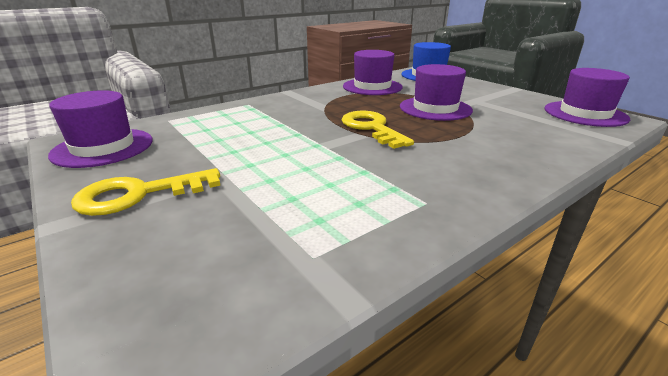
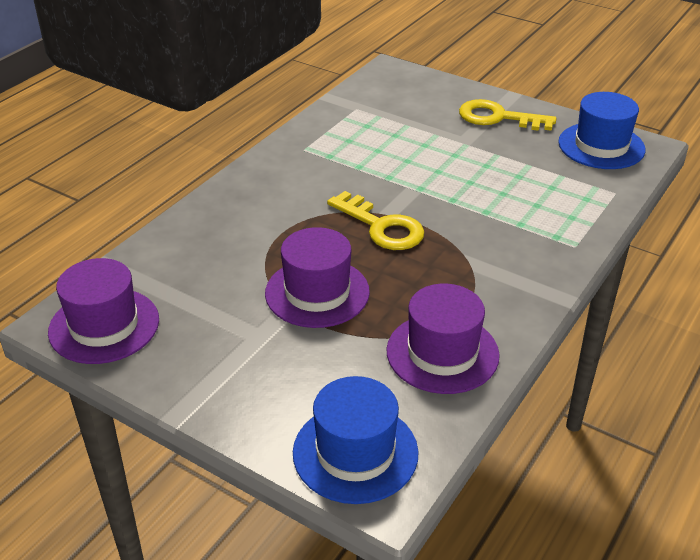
camera: 160 degrees right, 10 degrees up
purple hat [48,90,152,168] -> blue hat [558,92,646,169]
yellow key [71,168,220,216] -> yellow key turned 120 degrees counterclockwise [459,99,556,131]

